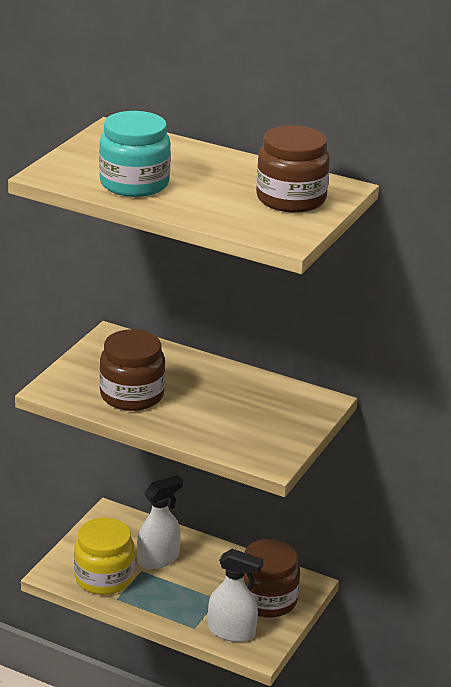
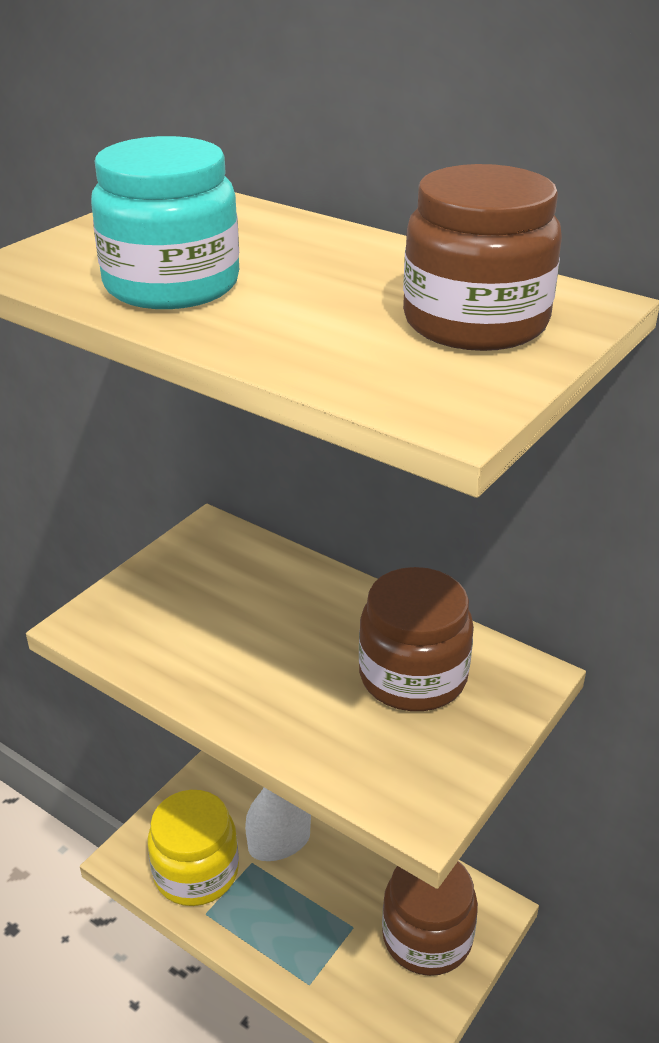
camera: 10 degrees right, 5 degrees up
brown jar [99,329,165,411] -> brown jar moved to [359,567,474,711]
white spray bottle [208,549,264,642] -> none

